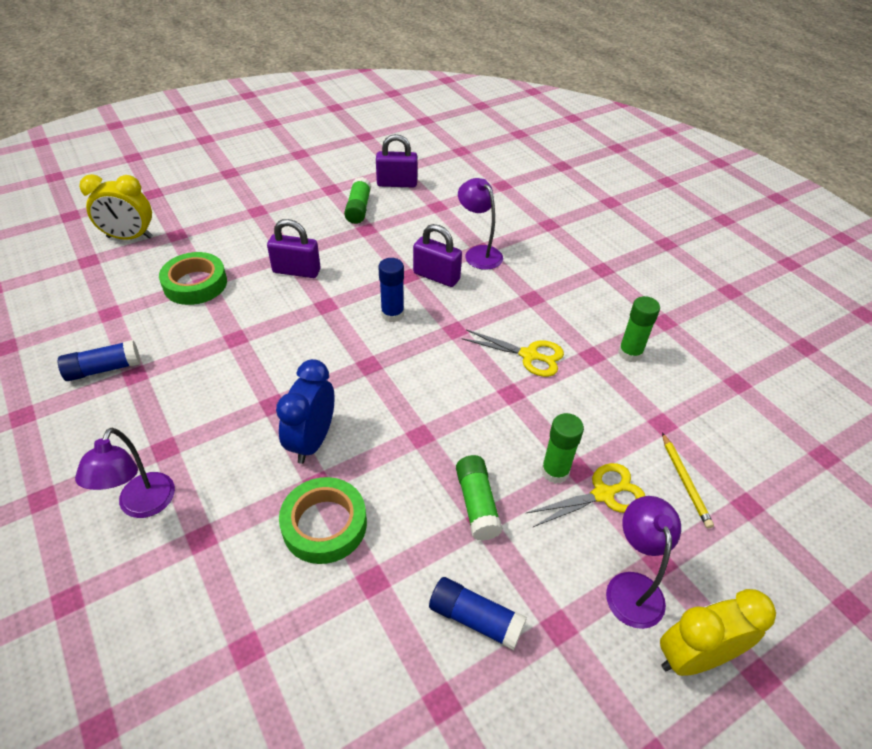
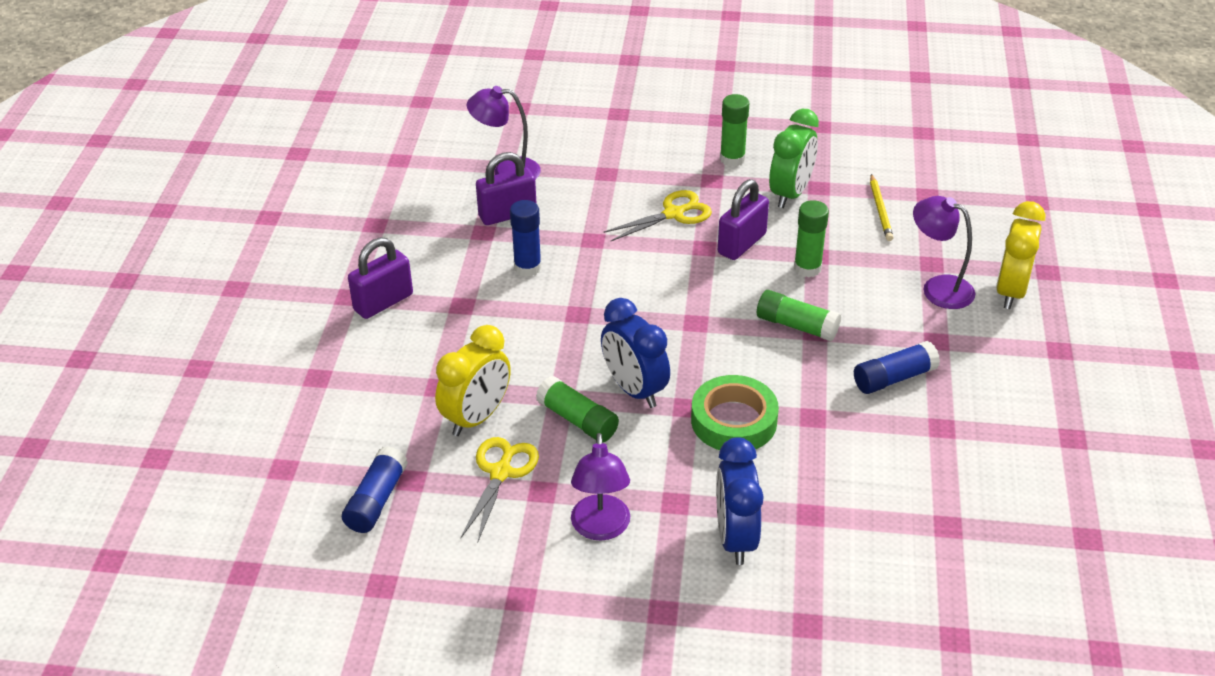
camera: 50 degrees left, 5 degrees down
purple lamp [75,428,175,518] -> purple lamp turned 45 degrees clockwise [571,433,630,541]
yellow clock [79,174,153,240] -> yellow clock moved to [435,325,511,436]
green tape [159,252,227,305] -> none
green glue stick [344,177,371,224] -> green glue stick moved to [536,376,619,442]
purple padlock [376,134,417,187] -> purple padlock moved to [718,179,769,260]
yellow scissors [526,463,645,527] -> yellow scissors moved to [461,437,539,543]
yellow pencil [662,433,714,529] -> yellow pencil turned 60 degrees clockwise [870,174,894,241]
none -> blue clock [716,437,764,565]
none -> green clock [769,109,819,208]

